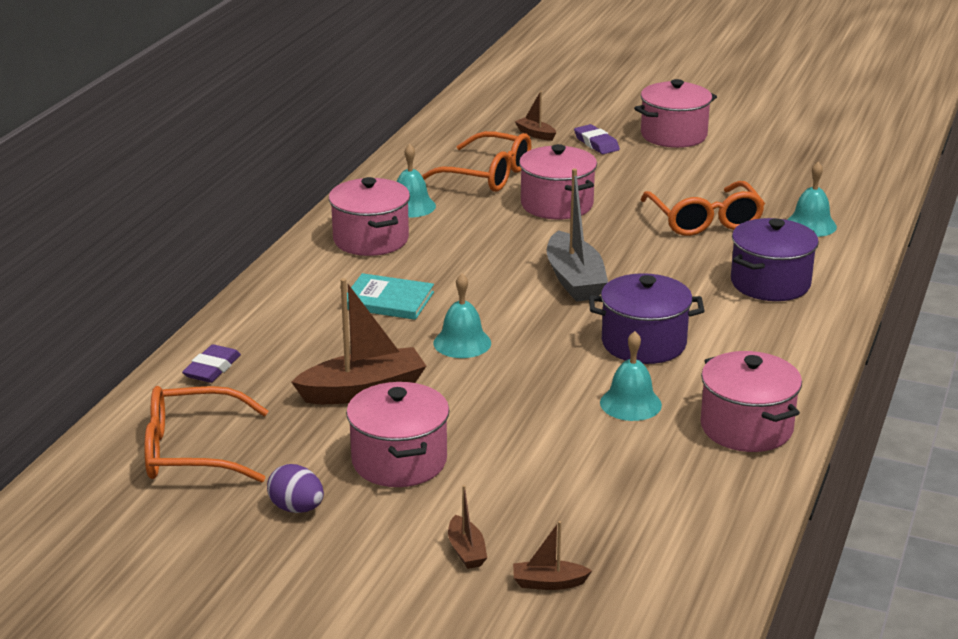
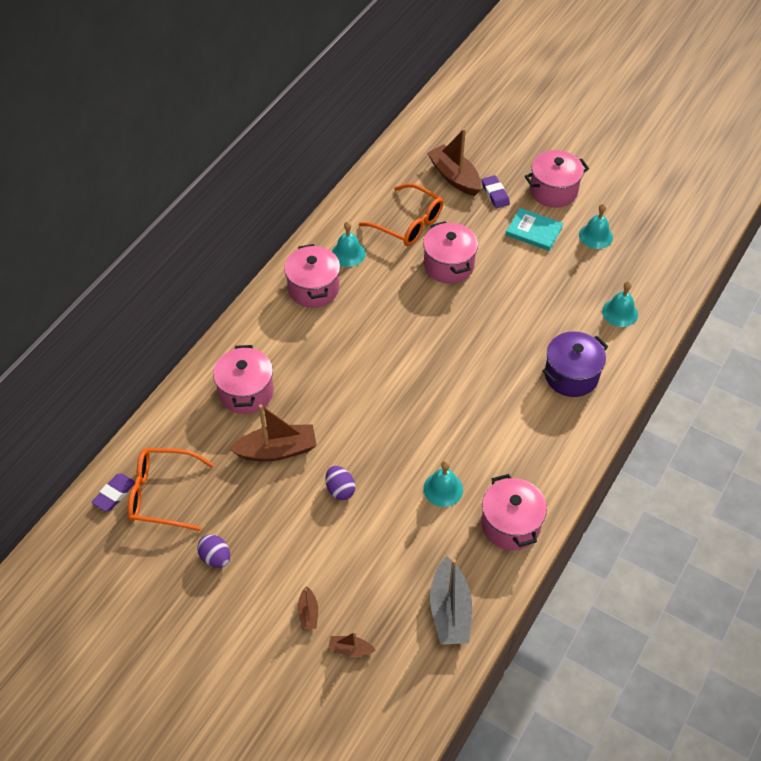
camera: 10 degrees right, 25 degrees up
purple eraser [182,344,241,383] -> purple eraser moved to [91,473,135,512]
pink pot [346,382,449,487] -> pink pot moved to [213,345,274,414]
turquoise book [347,273,434,320] -> turquoise book moved to [506,208,563,251]
turquoise bell [433,274,491,358] -> turquoise bell moved to [579,204,613,249]
brown boat [515,91,556,141] -> brown boat [427,128,481,196], size x2.03
grey boat [547,168,608,302] -> grey boat moved to [430,557,472,645]
purple pot [589,273,704,364] -> none
orange glasses [640,181,765,236] -> none
none -> purple egg [326,466,355,500]

